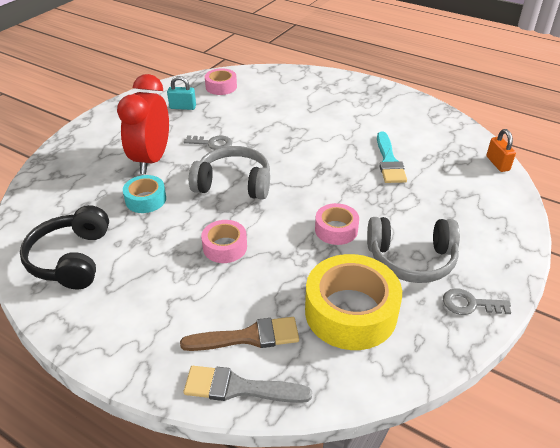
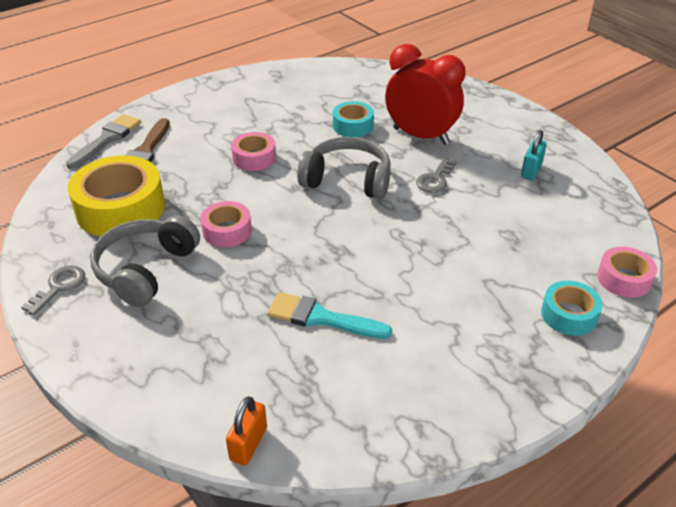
camera: 110 degrees right, 0 degrees up
black headphones [20,205,109,290] -> none
grey headphones [189,146,270,200] -> grey headphones turned 105 degrees counterclockwise [297,137,391,199]
pink tape [205,68,237,95] -> pink tape moved to [597,247,657,298]
orange padlock [486,129,516,172] -> orange padlock turned 75 degrees counterclockwise [226,396,267,465]
none -> turquoise tape [541,281,602,336]

